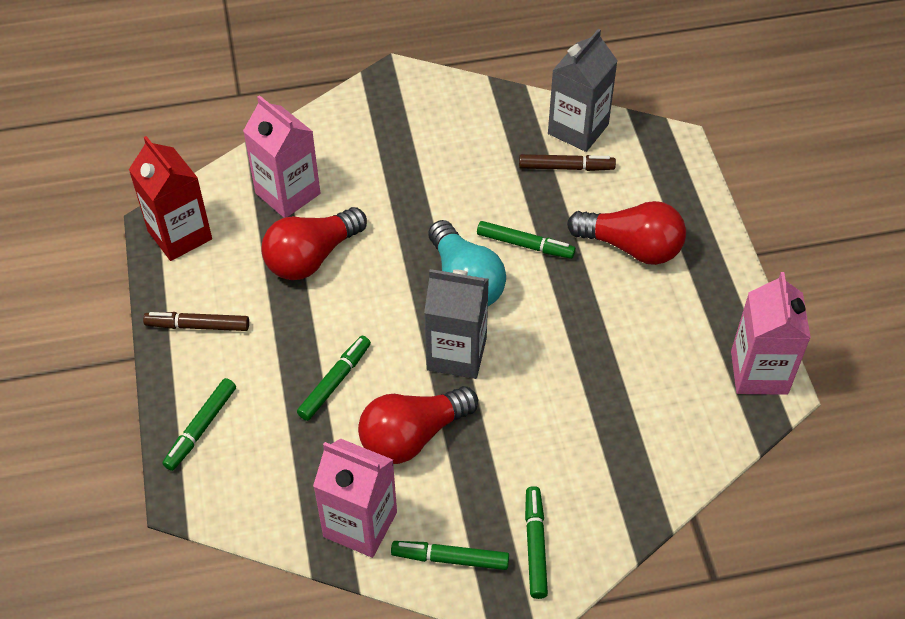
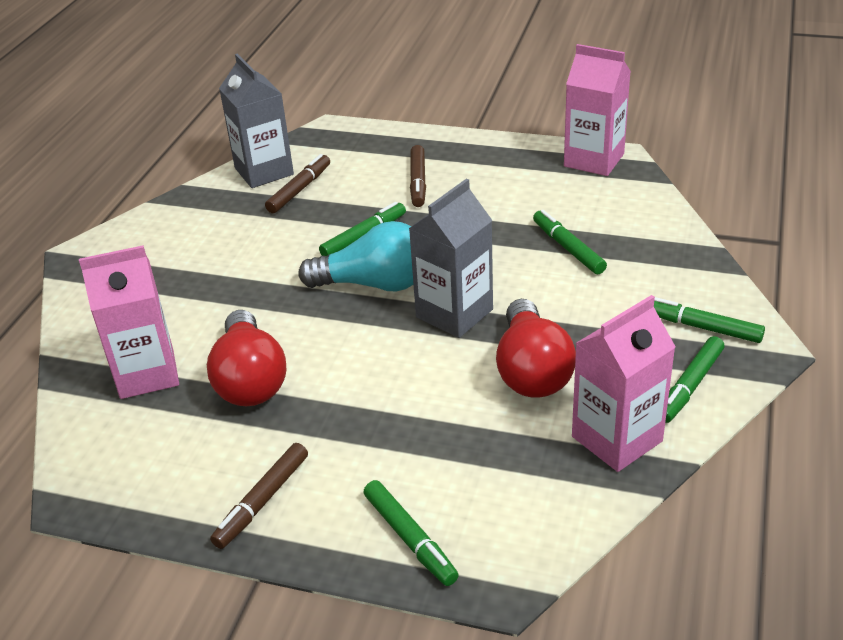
camera: 60 degrees left, 15 degrees down
red carton [129,136,212,261] -> none
green marker [297,336,371,421] -> green marker moved to [533,210,607,274]
red light bulb [567,201,686,265] -> brown marker [410,145,426,207]

